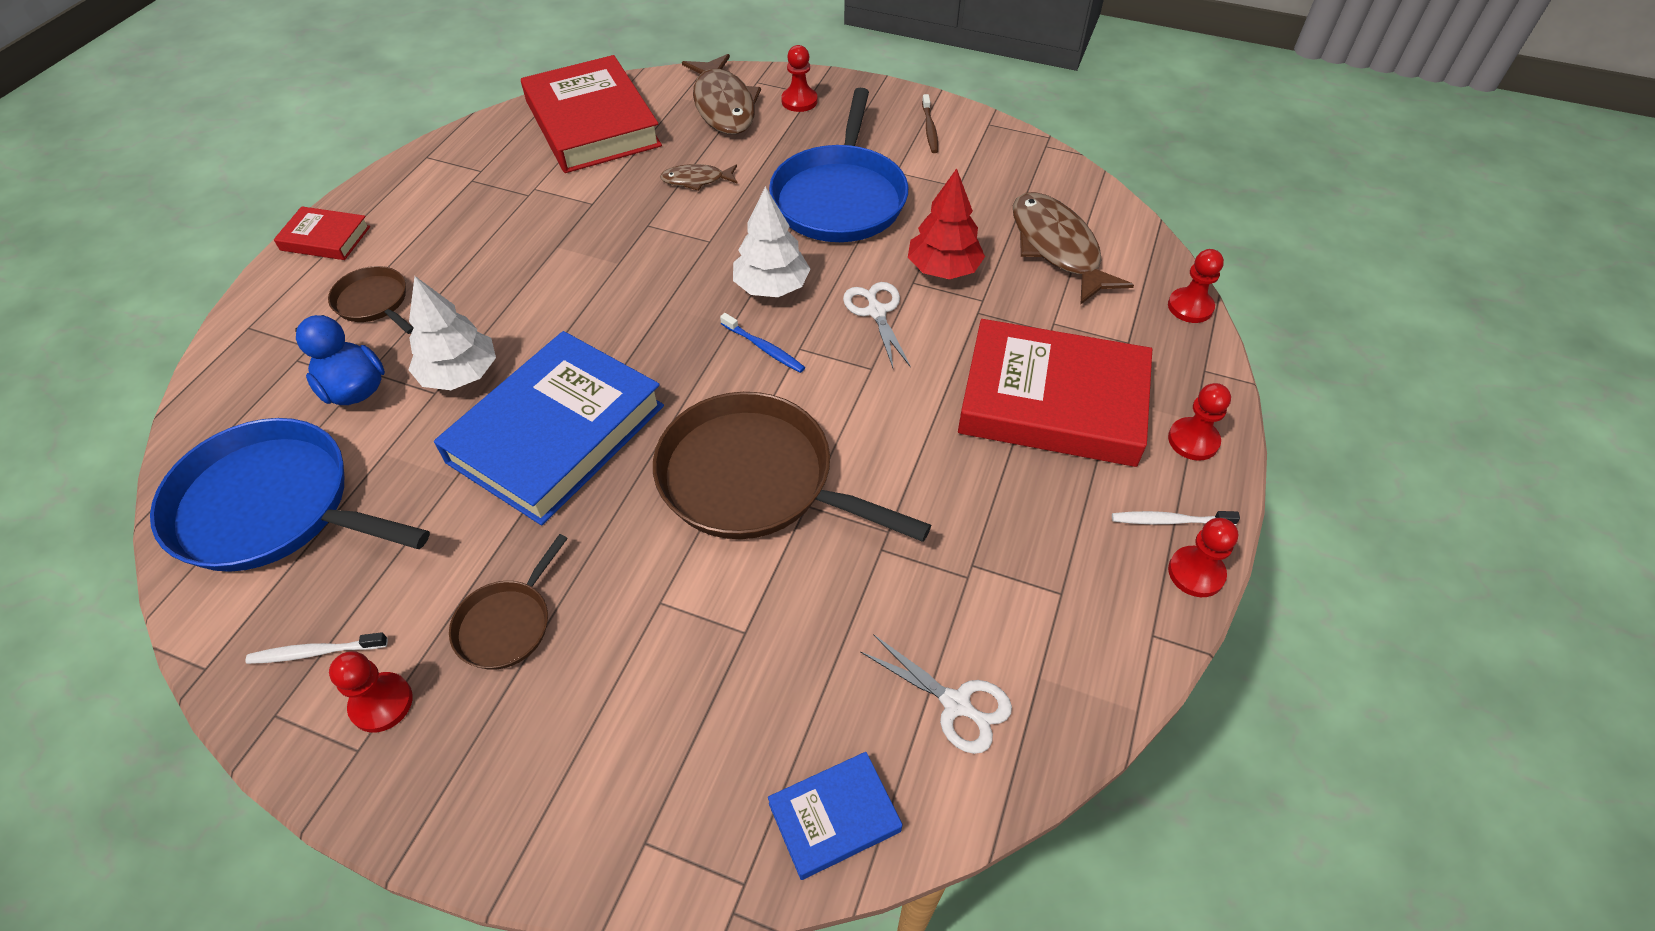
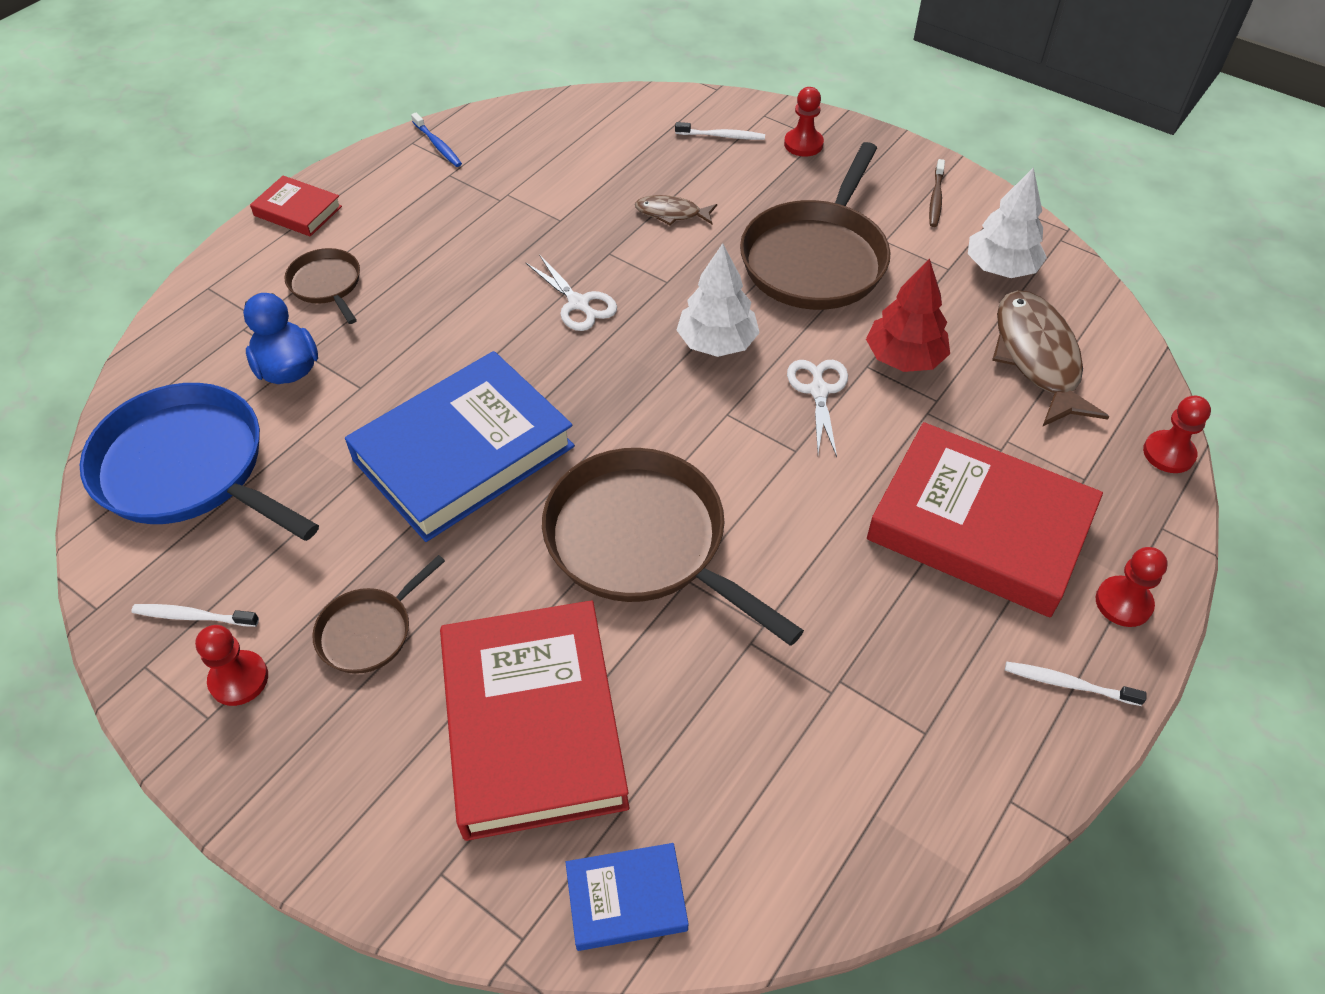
camera: 15 degrees right, 0 degrees up
white tree [408,276,496,390] -> white tree moved to [968,167,1047,278]
red book [521,55,662,173] -> red book moved to [440,600,629,841]
brown fish [682,54,761,134] -> white toothbrush [675,122,765,140]
blue toothbrush [720,313,805,373] -> blue toothbrush moved to [411,112,462,167]
blue pan [769,88,908,242] -> brown pan [740,142,890,310]
white scissors [860,634,1012,754] -> white scissors moved to [526,255,617,331]
red pawn [1168,518,1238,597] -> none

